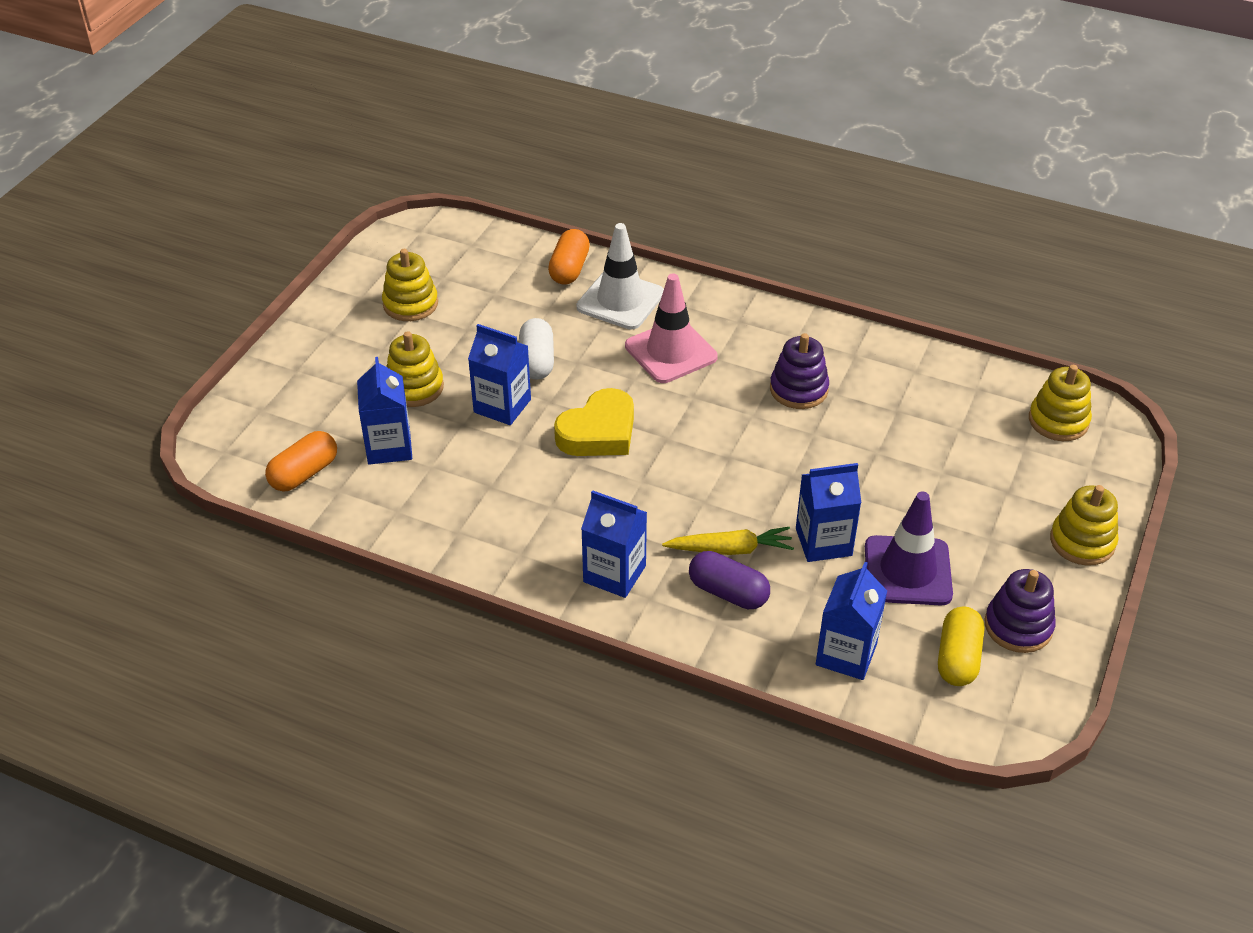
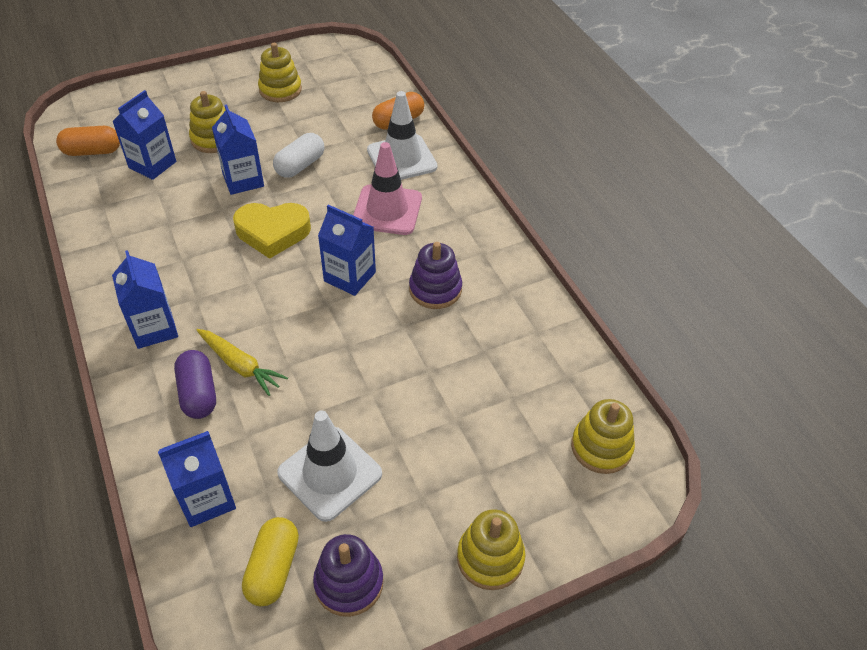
camera: 40 degrees right, 5 degrees up
blue carton [796,463,861,562] -> blue carton moved to [318,205,376,296]
purple traffic cone [865,492,953,605] -> white traffic cone [277,410,382,522]
yellow capsule [938,606,984,686] -> yellow capsule turned 45 degrees counterclockwise [242,517,299,606]

